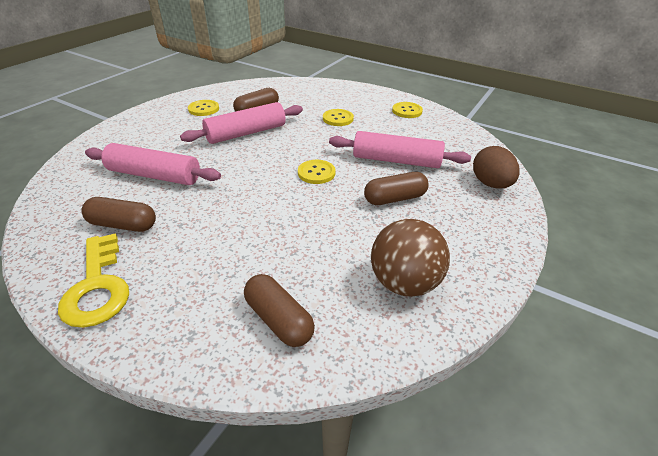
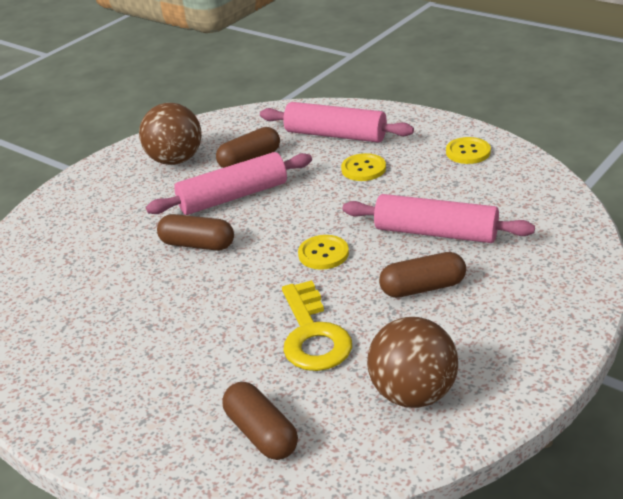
camera: 10 degrees right, 5 degrees down
yellow key [58,233,129,328] -> yellow key moved to [282,280,352,371]
brown capsule [81,197,156,232] -> brown capsule moved to [157,214,234,251]
pink rolling pin [85,143,221,185] -> pink rolling pin moved to [260,102,414,143]
yellow button [188,100,219,116] -> brown ball [139,103,202,165]
brown egg [473,146,520,188] -> none

